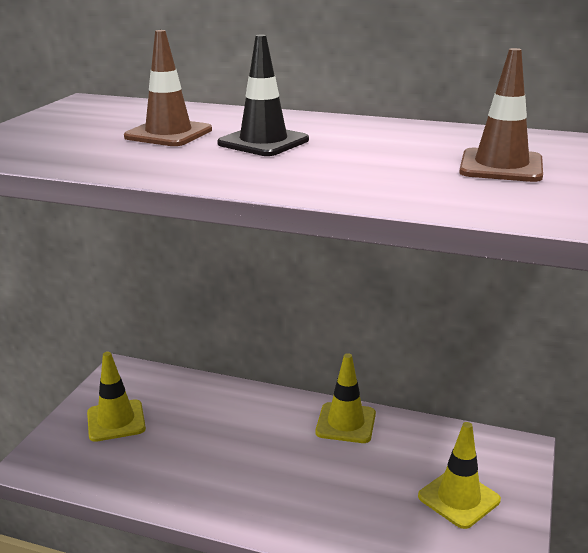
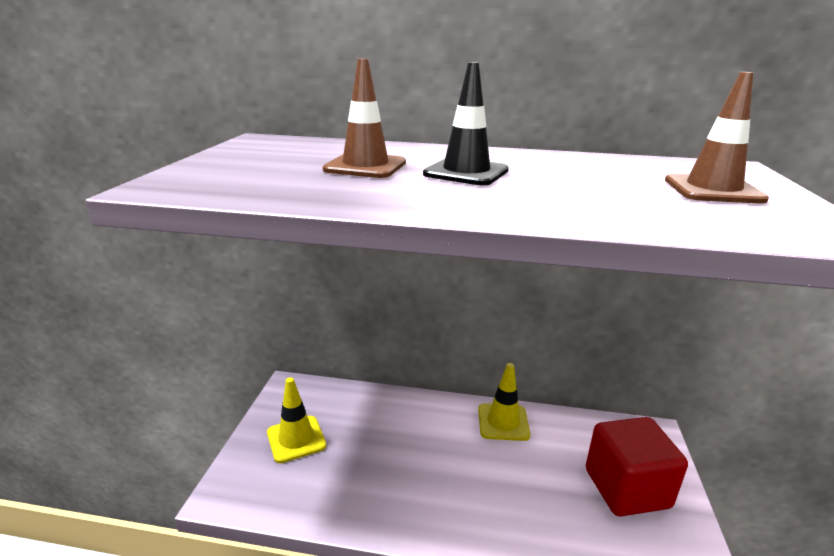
camera: 10 degrees left, 0 degrees up
yellow traffic cone [418,422,501,529] -> red cube [586,417,688,516]

